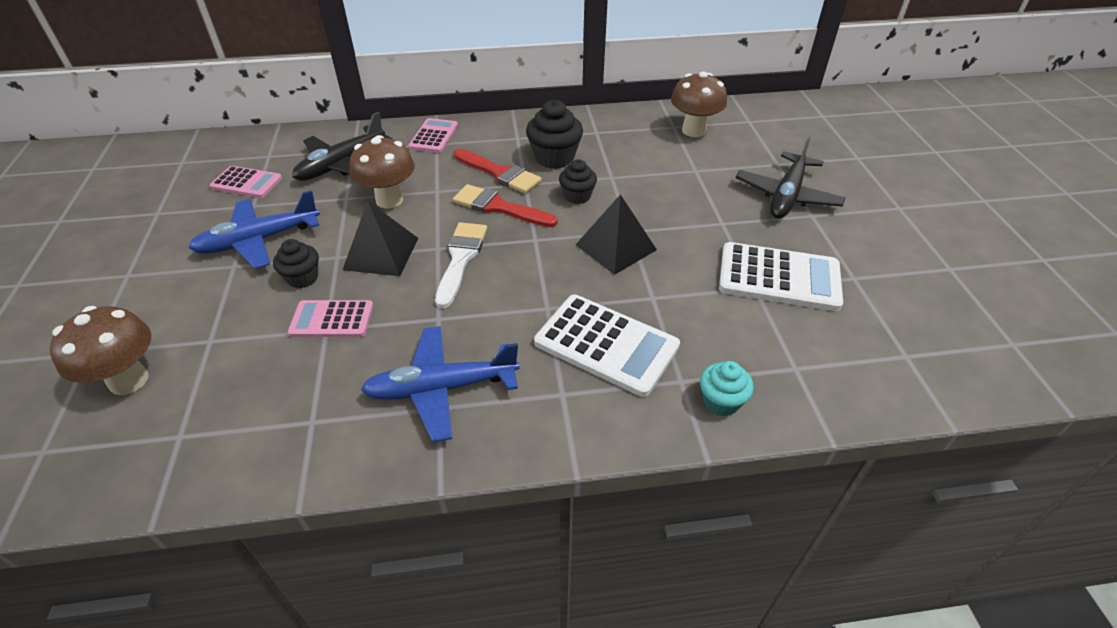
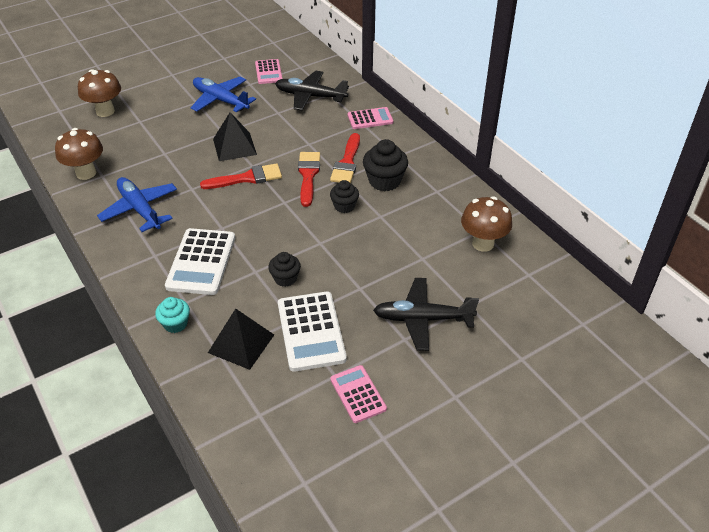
camera: 65 degrees right, 0 degrees up
black cupcake [273,239,319,288] -> black cupcake moved to [268,252,301,287]
pink calculator [288,300,373,337] -> pink calculator moved to [330,365,387,423]
brown mushroom [349,135,415,208] -> brown mushroom moved to [55,128,103,180]
white brush [435,222,487,308] -> red brush [200,163,282,189]
black pyramid [575,194,657,275] -> black pyramid moved to [208,308,274,370]

